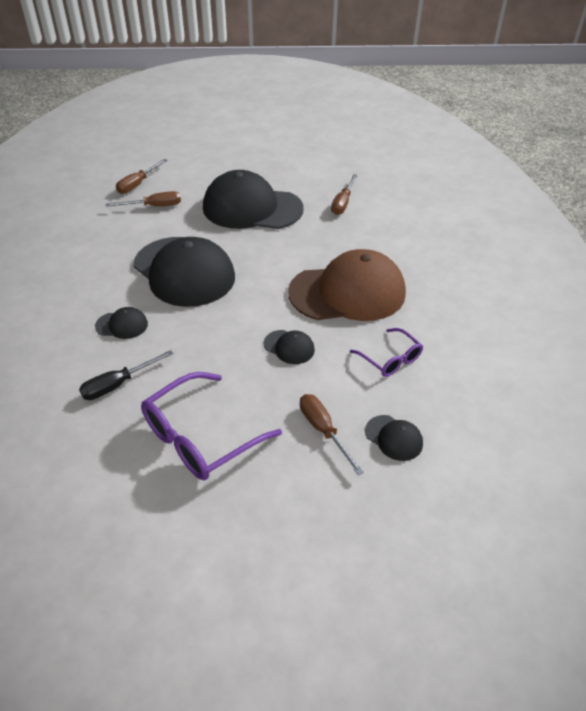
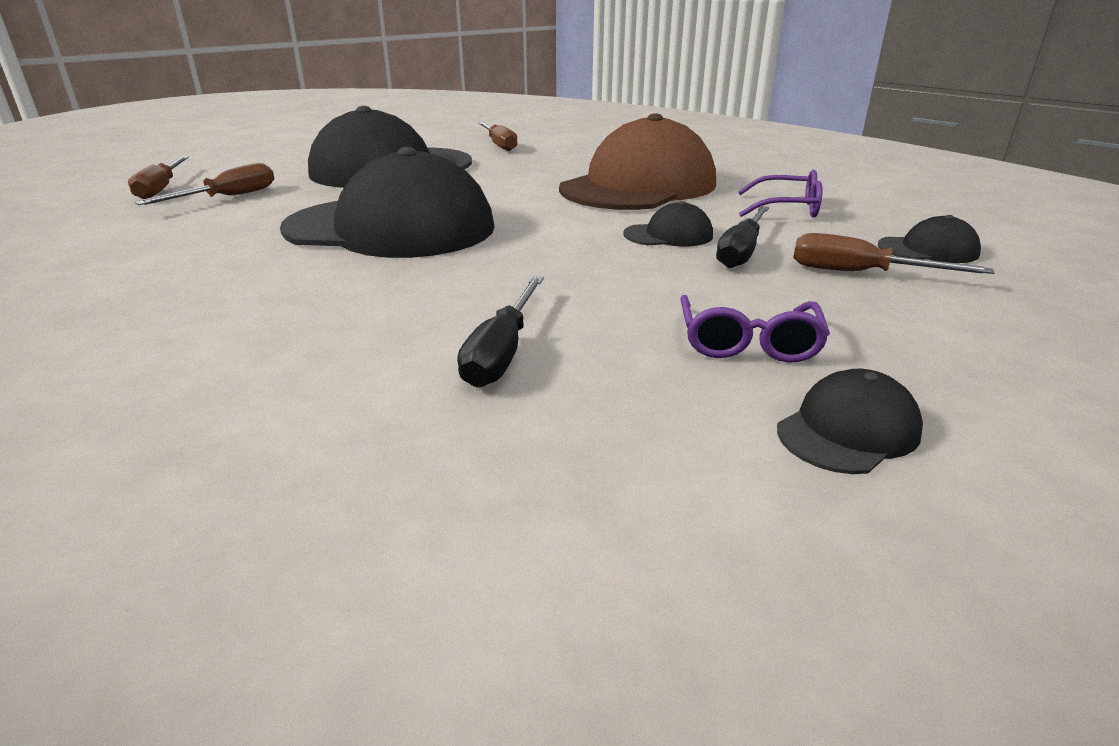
camera: 40 degrees left, 15 degrees down
black cap [95,307,148,339] -> black cap moved to [777,369,923,474]
purple glasses [141,372,282,480] -> purple glasses [680,295,830,363], size x0.57
none -> black screwdriver [716,206,769,268]

